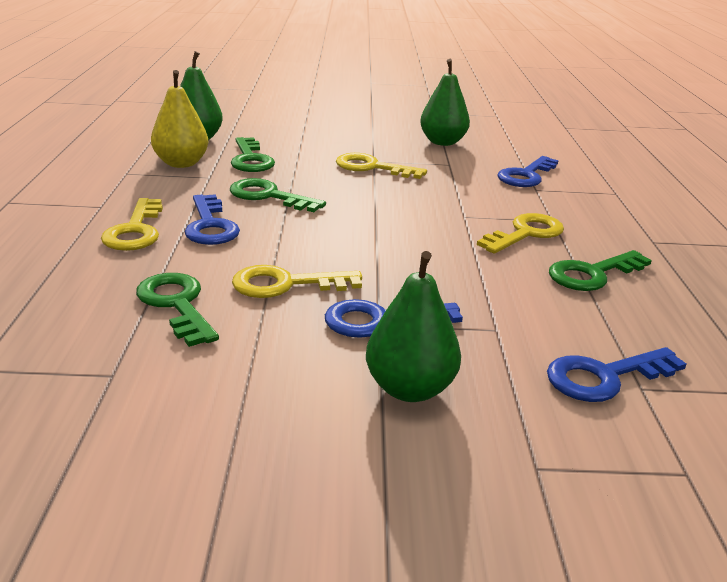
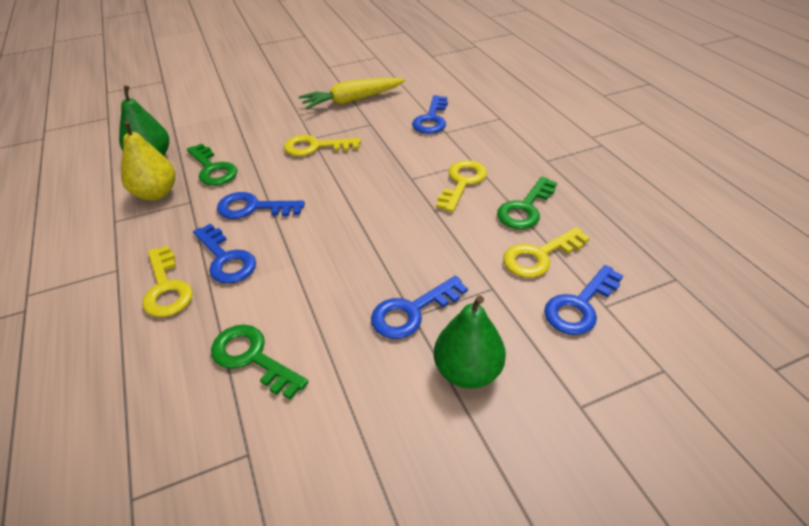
camera: 20 degrees left, 15 degrees up
green key [230,178,326,212] -> blue key [217,192,305,219]
yellow key [232,265,362,298] -> yellow key moved to [503,227,590,278]
green pear [420,59,470,146] -> yellow carrot [299,78,406,109]

